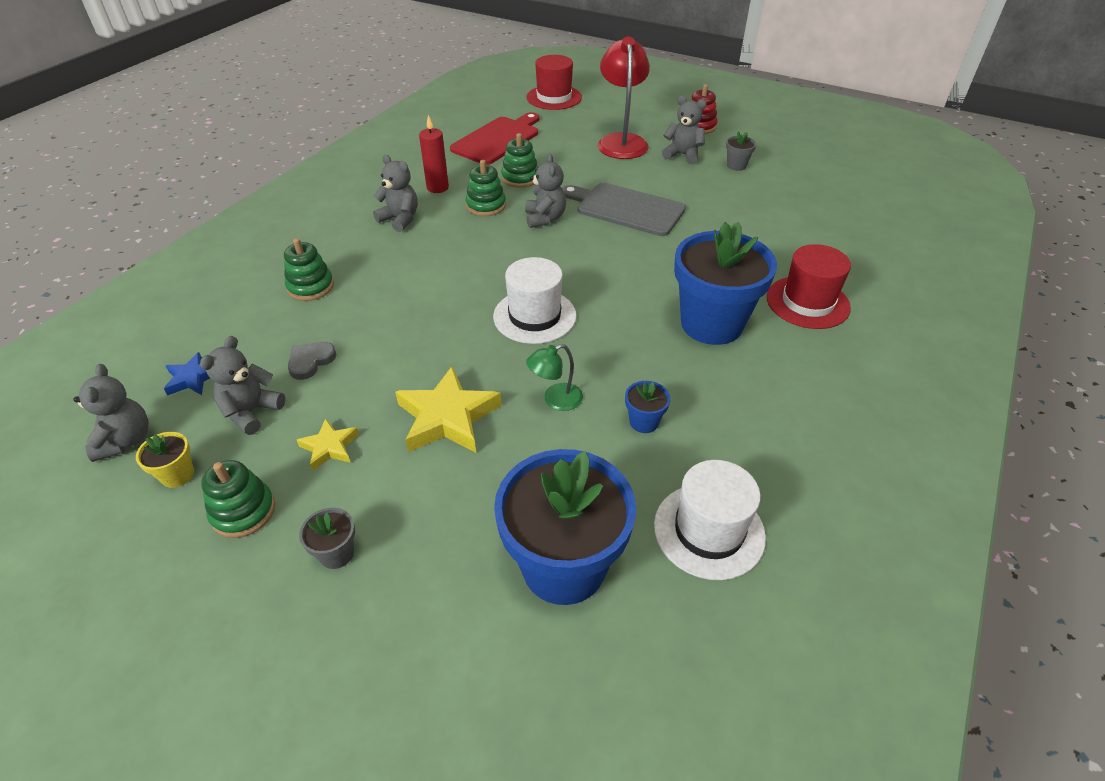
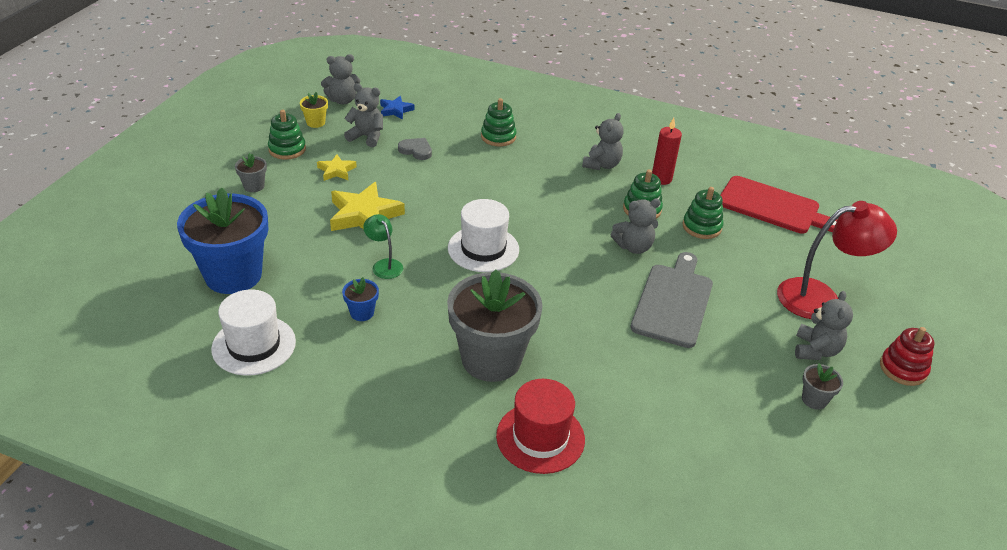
camera: 80 degrees right, 5 degrees down
red hat [527,55,582,110] -> none
blue flower pot [674,222,777,345] -> grey flower pot [447,270,543,382]

